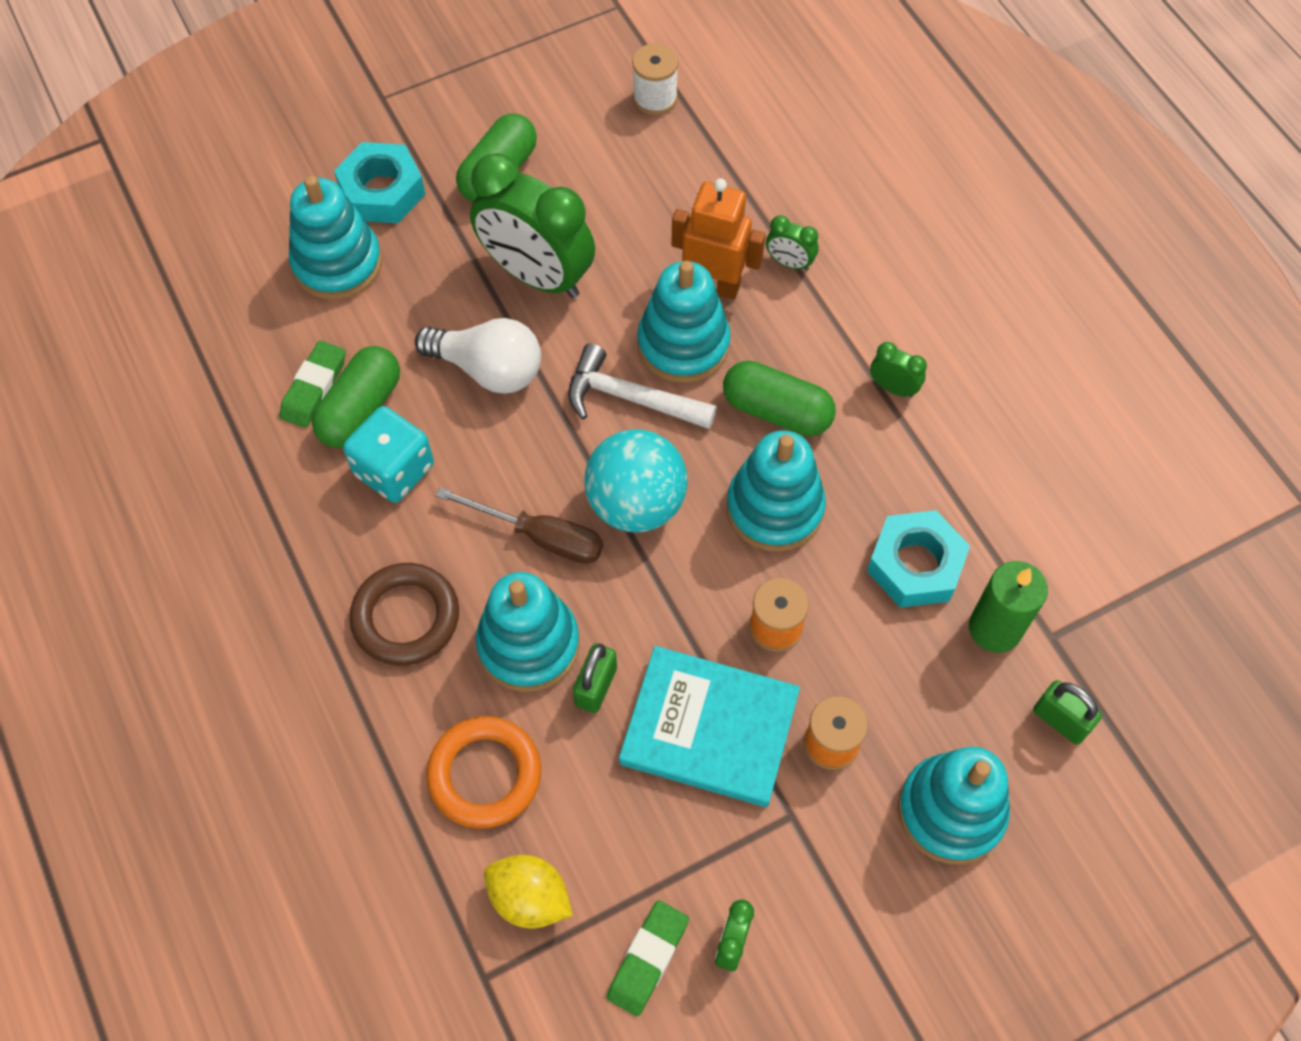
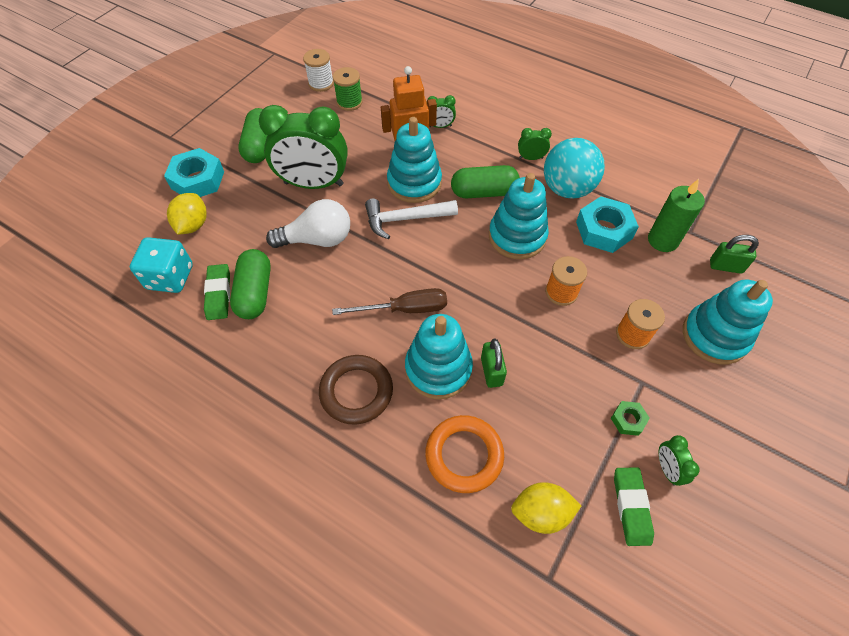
camera: 30 degrees left, 5 degrees down
turquoise stacking toy [289,176,382,300] -> yellow lemon [167,193,207,234]
turquoise dice [343,406,434,503] -> turquoise dice moved to [130,237,193,293]
turquoise ball [584,429,688,532] -> turquoise ball moved to [544,138,605,199]
turquoise book [619,646,800,807] -> none
none -> green spool [333,67,363,111]
none -> green nut [611,401,650,436]

